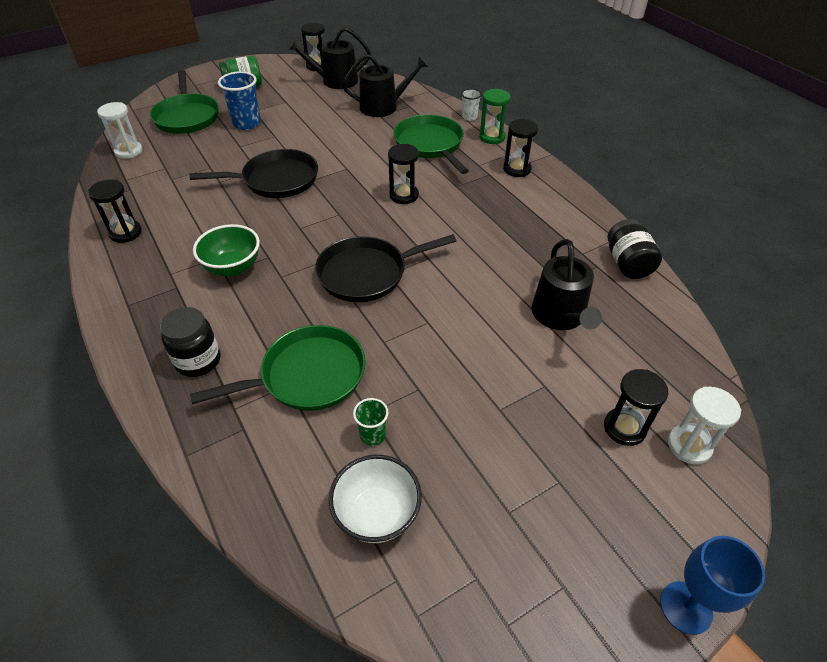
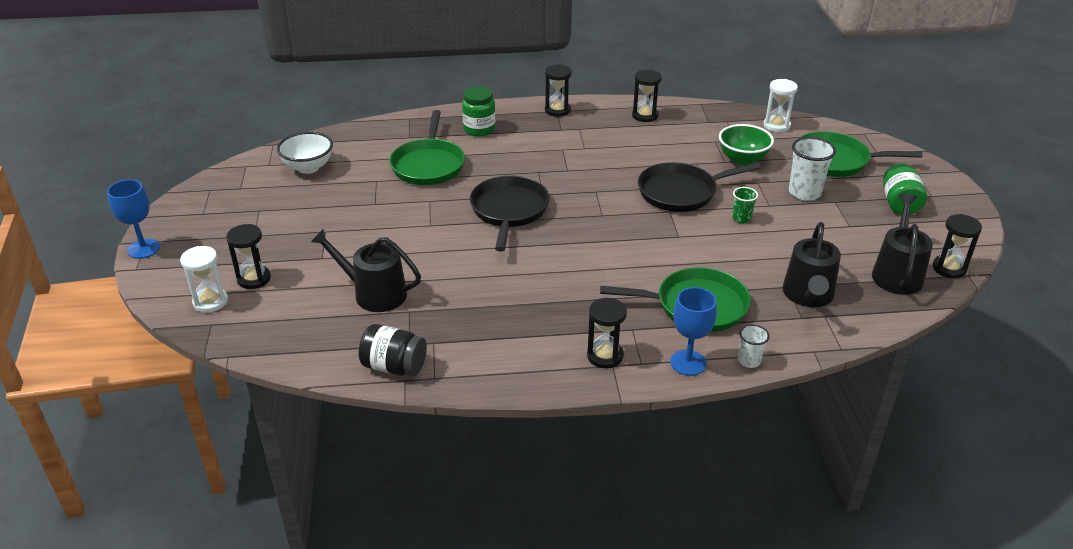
camera: 115 degrees right, 10 degrees down
black jar [160,307,221,377] -> green jar [462,86,496,137]
black pan [189,149,318,198] -> black pan turned 60 degrees clockwise [638,162,761,212]
green bowl [193,224,260,276] -> green bowl moved to [719,124,774,165]
blue cup [218,71,261,130] -> white cup [789,137,836,201]
green cup [353,398,388,446] -> green cup moved to [732,187,758,224]
black hourglass [388,144,419,204] -> black hourglass moved to [545,64,572,117]
green hourglass [479,89,511,144] -> blue goblet [670,287,717,376]

